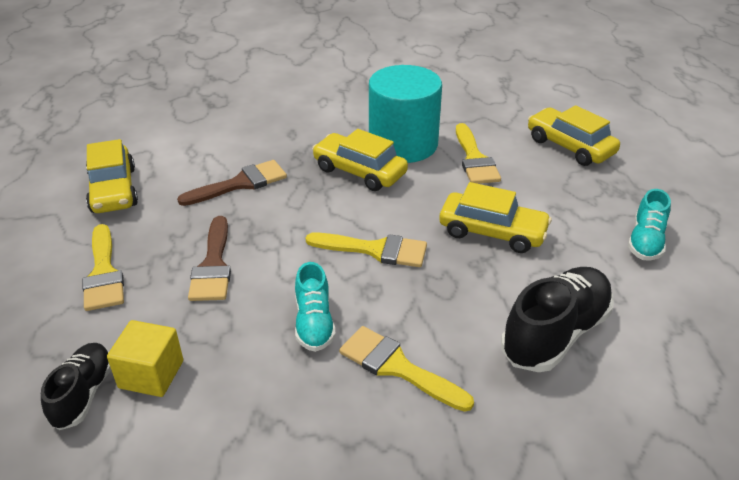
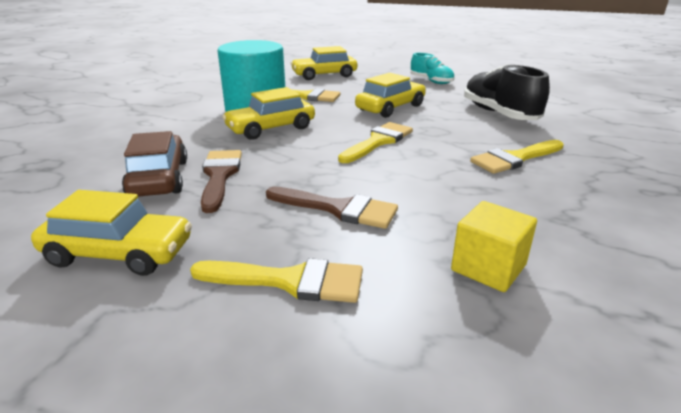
camera: 65 degrees left, 10 degrees down
black shoe [41,343,111,430] -> none
turquoise shoe [295,262,336,352] -> none
none -> brown car [122,131,187,197]

